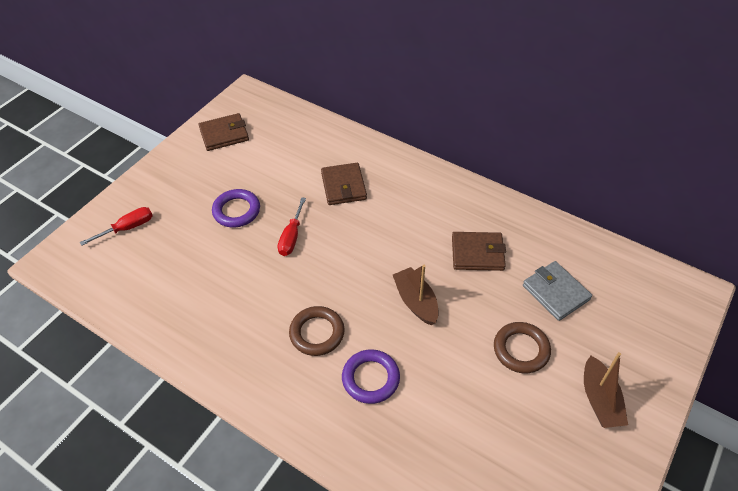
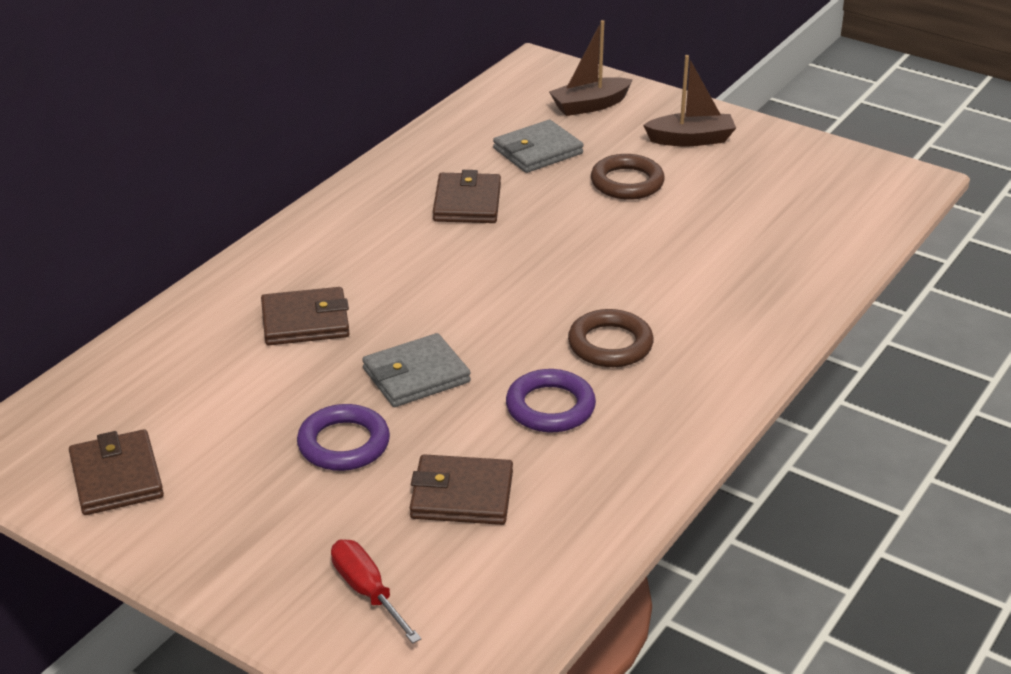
camera: 90 degrees left, 15 degrees down
red screwdriver [278,197,306,256] -> grey wallet [362,333,471,407]
purple ring [342,349,400,404] -> purple ring moved to [506,369,596,432]
brown boat [393,265,439,325] -> brown boat moved to [549,20,633,116]
none -> brown wallet [410,454,513,525]

